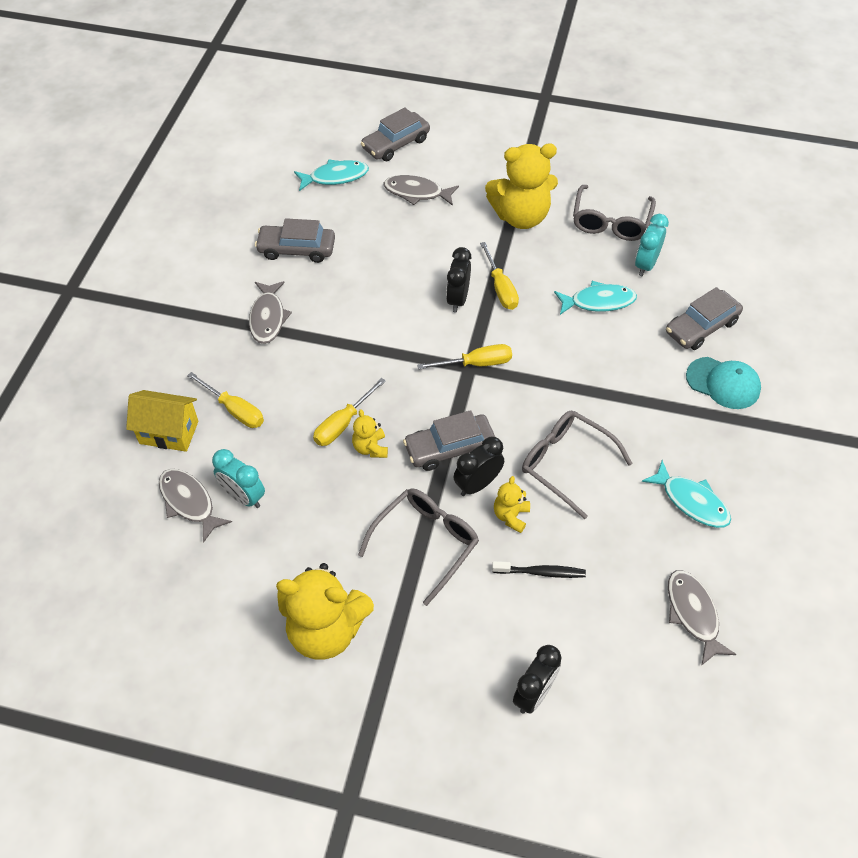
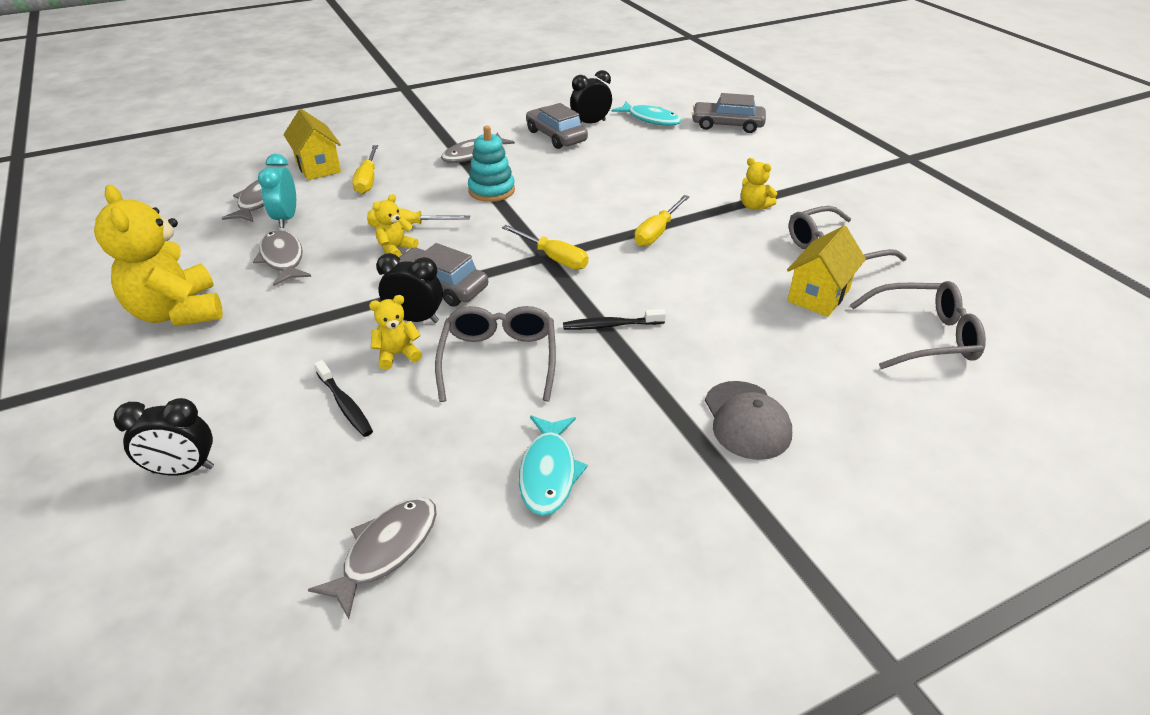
camera: 50 degrees right, 15 degrees down
grey glasses [358,488,479,606] -> grey glasses moved to [850,281,986,369]
grey fish [383,175,459,206] -> grey fish moved to [253,230,311,286]
black clock [446,247,472,313] -> black clock moved to [570,70,612,124]
yellow teddy bear [485,143,558,229] -> yellow teddy bear [741,158,777,210], size x0.46
turquoise fish [554,281,637,315] -> none
turquoise clock [635,214,669,276] -> yellow house [787,226,866,317]
grey car [666,287,743,350] -> none
turquoise cap [686,357,761,409] -> grey cap [705,381,792,460]
none -> turquoise stacking toy [468,126,515,202]
none -> black toothbrush [563,309,666,330]

